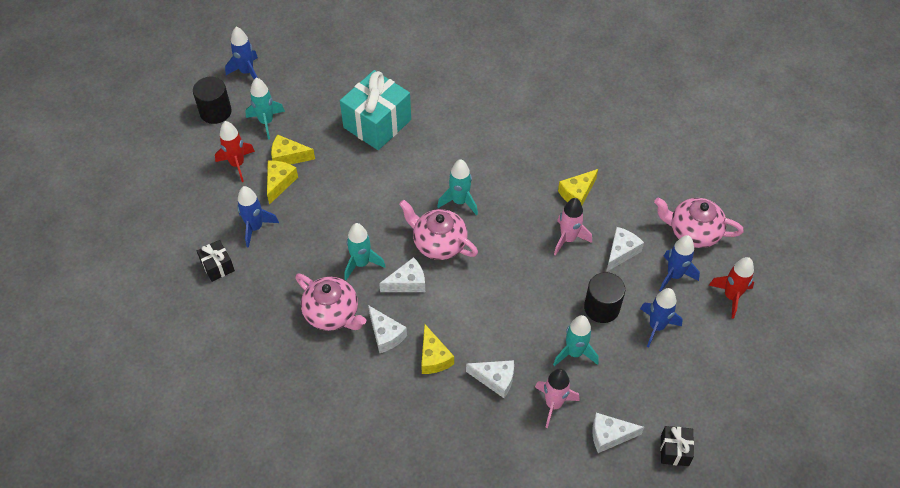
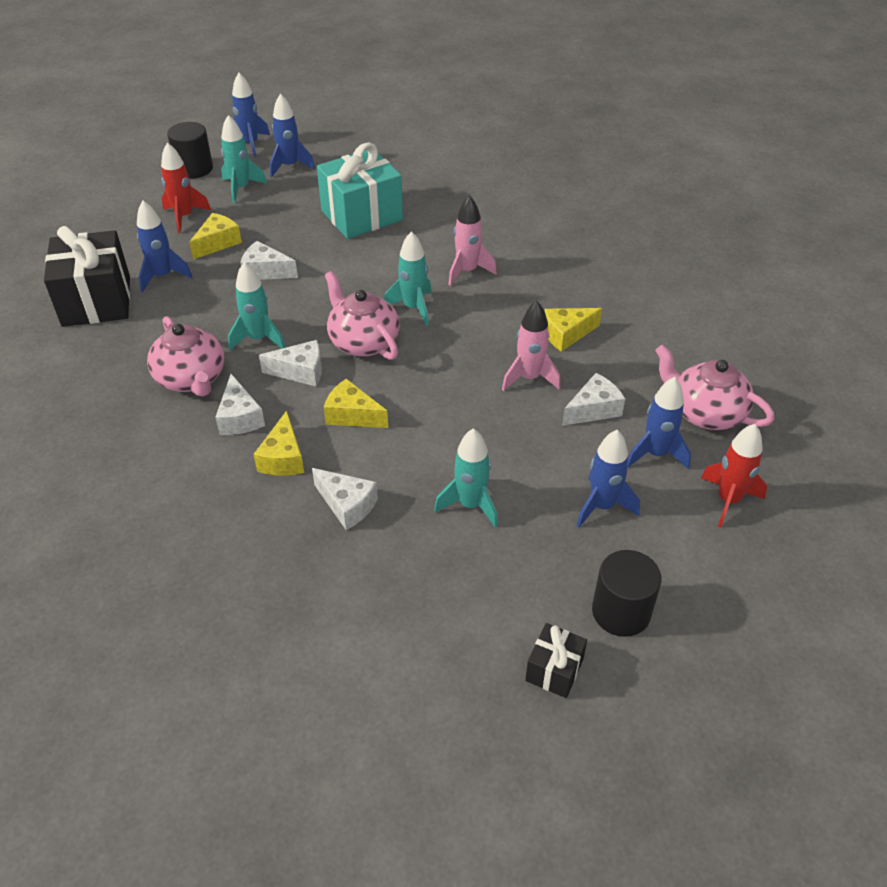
camera: 20 degrees right, 10 degrees down
black gift [197,240,235,282] -> black gift [44,226,130,327], size x2.05
yellow cheese [271,134,315,164] -> yellow cheese moved to [324,379,388,428]
pink rocket [535,368,580,428] -> pink rocket moved to [448,195,497,286]
black cylinder [584,272,625,323] -> black cylinder moved to [592,550,662,637]
white cheese [592,413,644,453] -> white cheese moved to [241,241,298,280]
none -> blue rocket [270,94,315,177]

